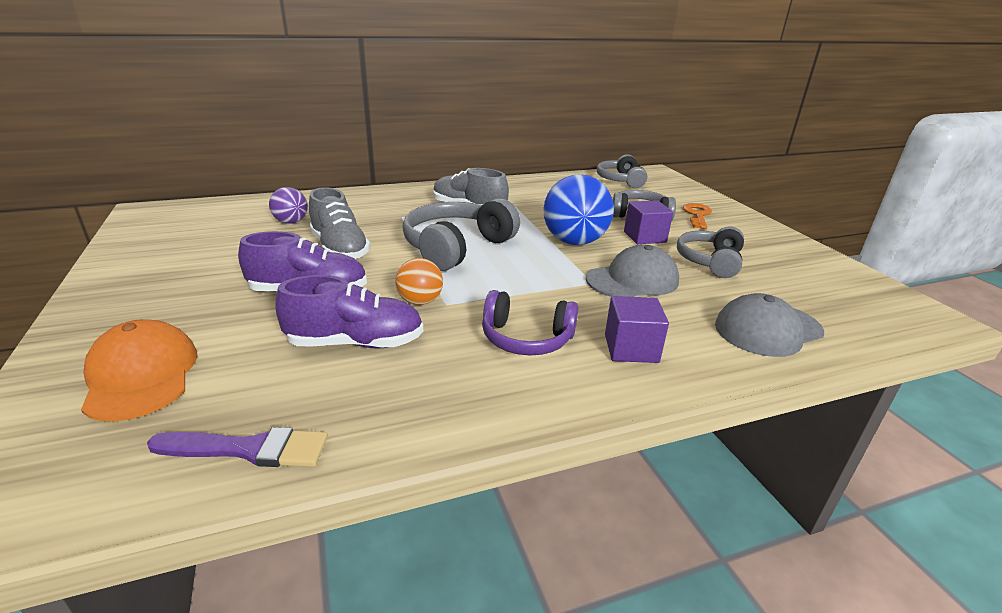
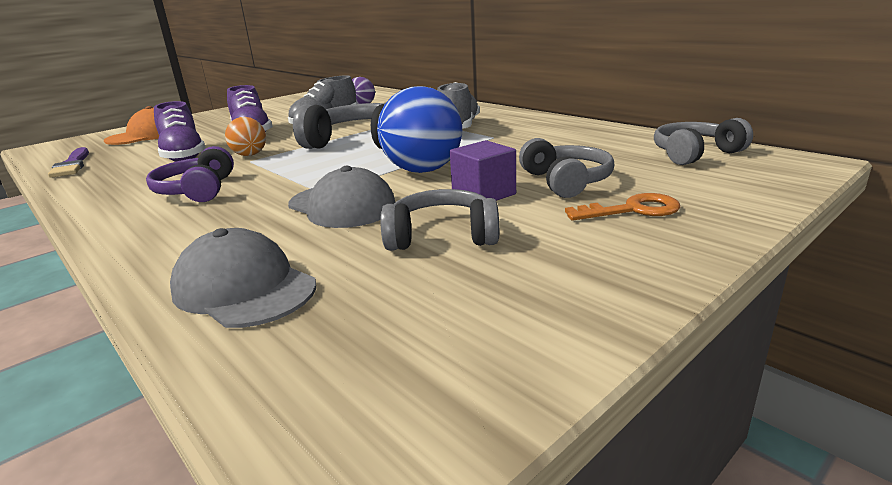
camera: 70 degrees right, 5 degrees down
purple cube [605,296,669,363] -> none

